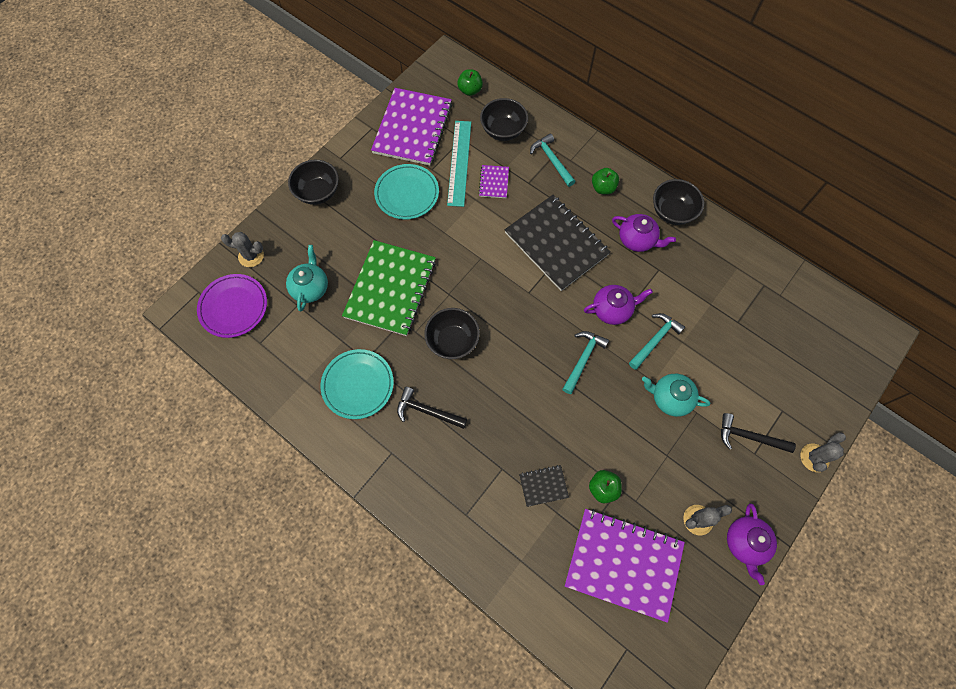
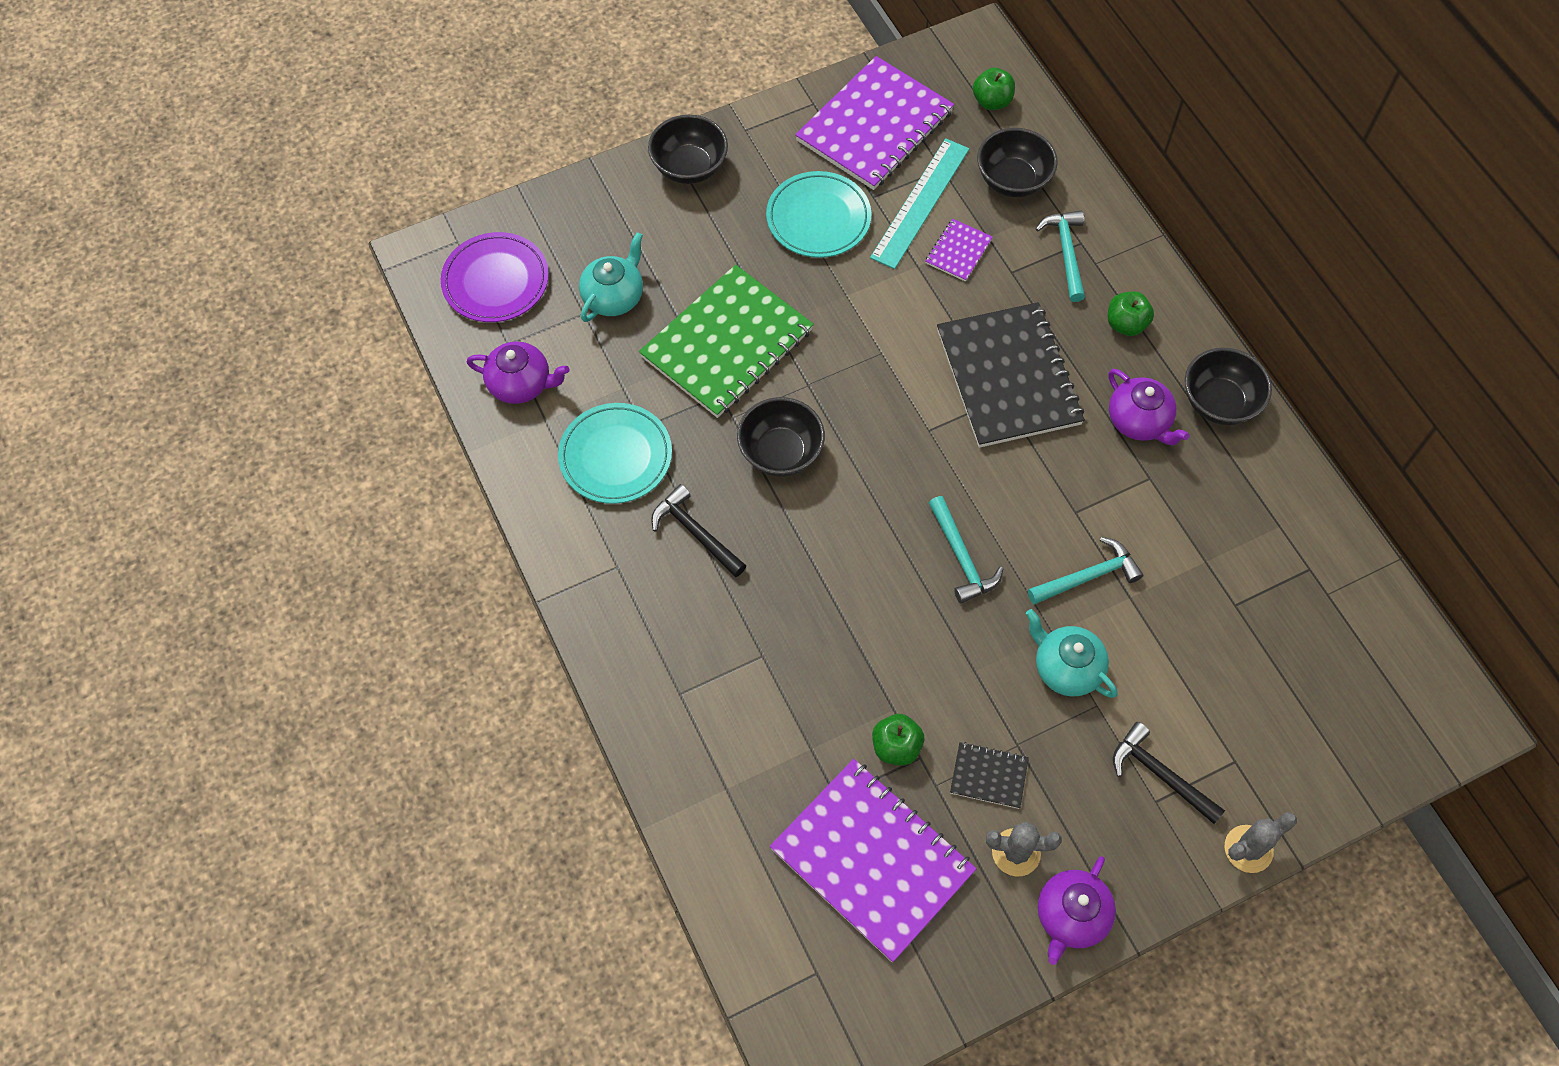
camera: 25 degrees right, 5 degrees down
grey cactus [221,232,264,267] -> none
black notebook [519,465,569,507] -> black notebook moved to [950,742,1029,809]
turquoise hammer [562,331,609,394] -> turquoise hammer turned 105 degrees clockwise [929,496,1003,604]
purple teapot [584,285,653,325] -> purple teapot moved to [467,342,569,404]

